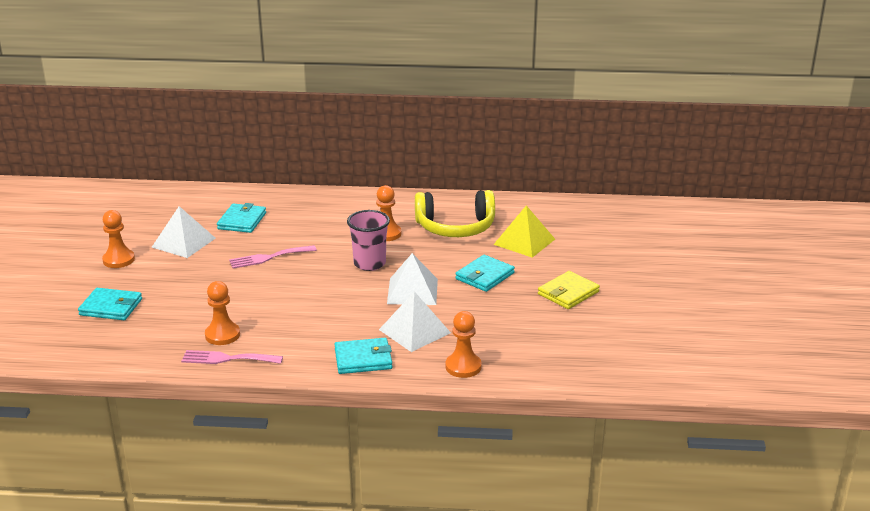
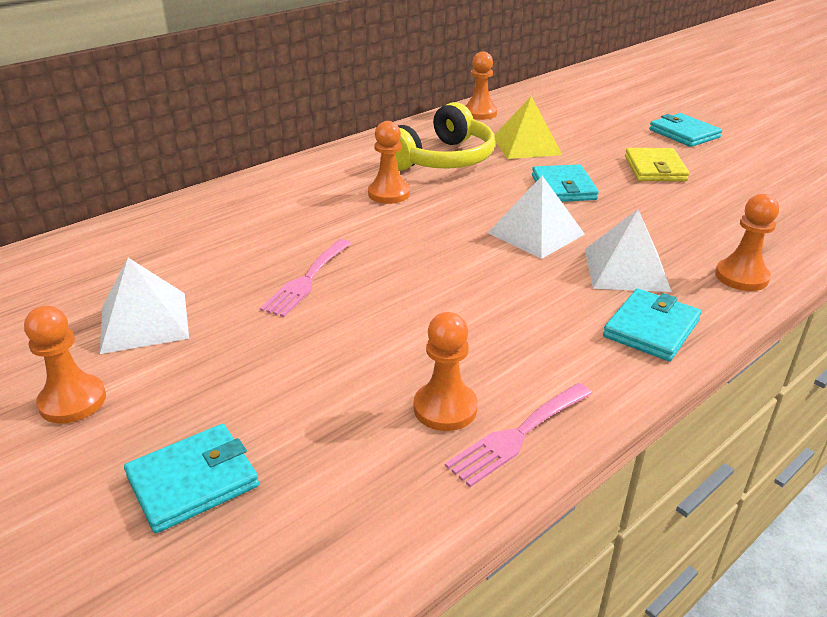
camera: 45 degrees left, 5 degrees up
turquoise wallet [217,203,266,233] -> turquoise wallet moved to [649,113,722,147]
pink cup [347,210,390,271] -> none
none -> orange pawn [465,52,497,120]

